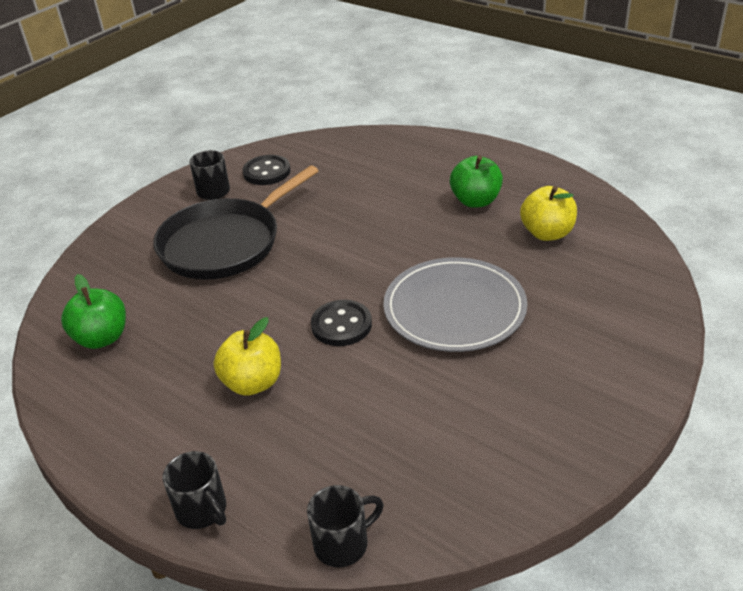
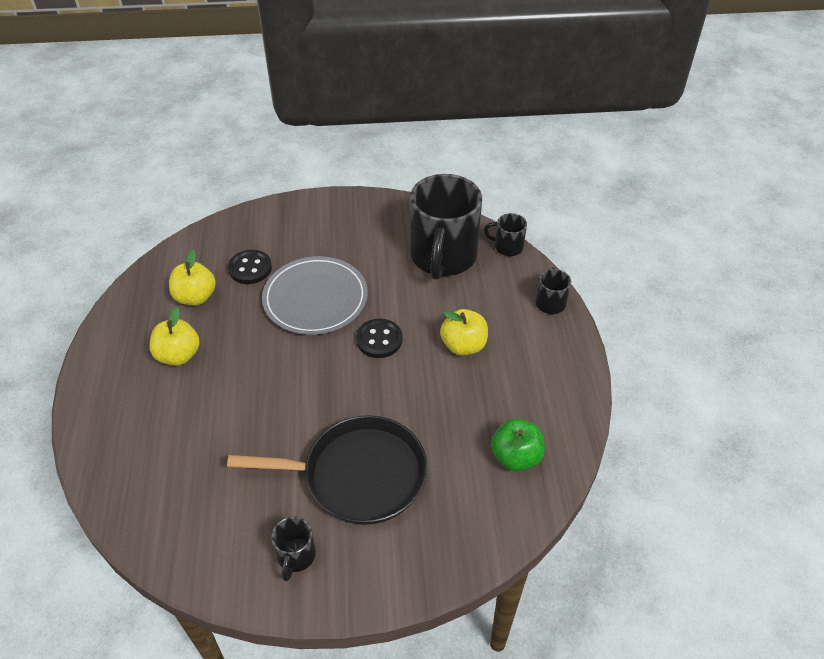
camera: 135 degrees left, 10 degrees up
black button [243,155,291,185] -> black button moved to [228,250,272,284]
green apple [450,156,503,208] -> yellow apple [149,307,200,366]
none -> black mug [410,174,482,280]

